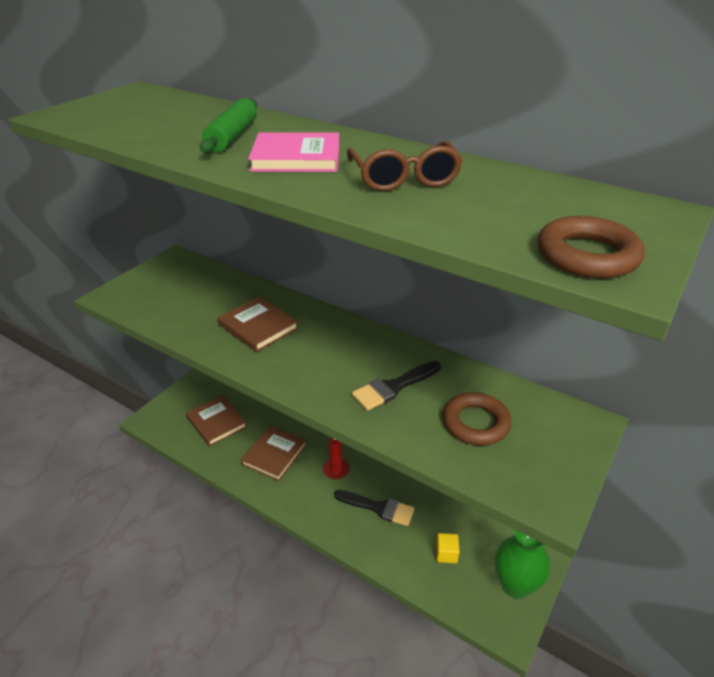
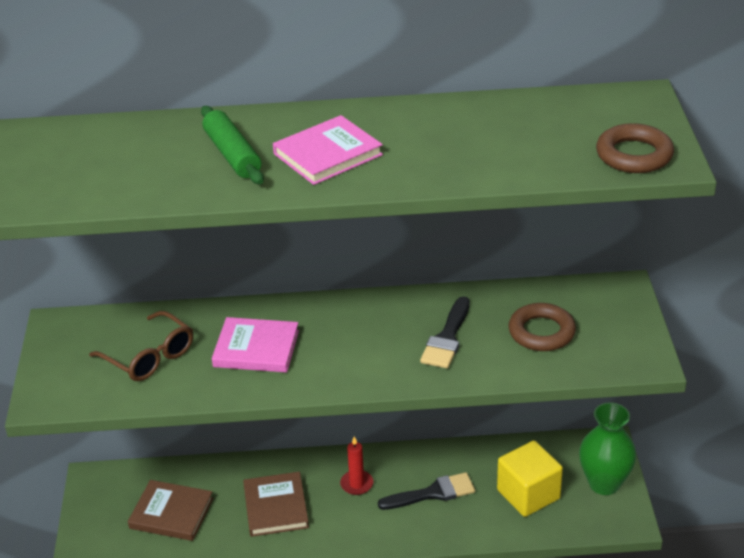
camera: 35 degrees left, 0 degrees up
brown book [218,296,298,352] -> pink book [212,317,299,373]
brown glasses [347,141,463,191] -> brown glasses moved to [89,311,193,381]
yellow cube [436,533,460,563] -> yellow cube [497,440,563,517], size x2.03

